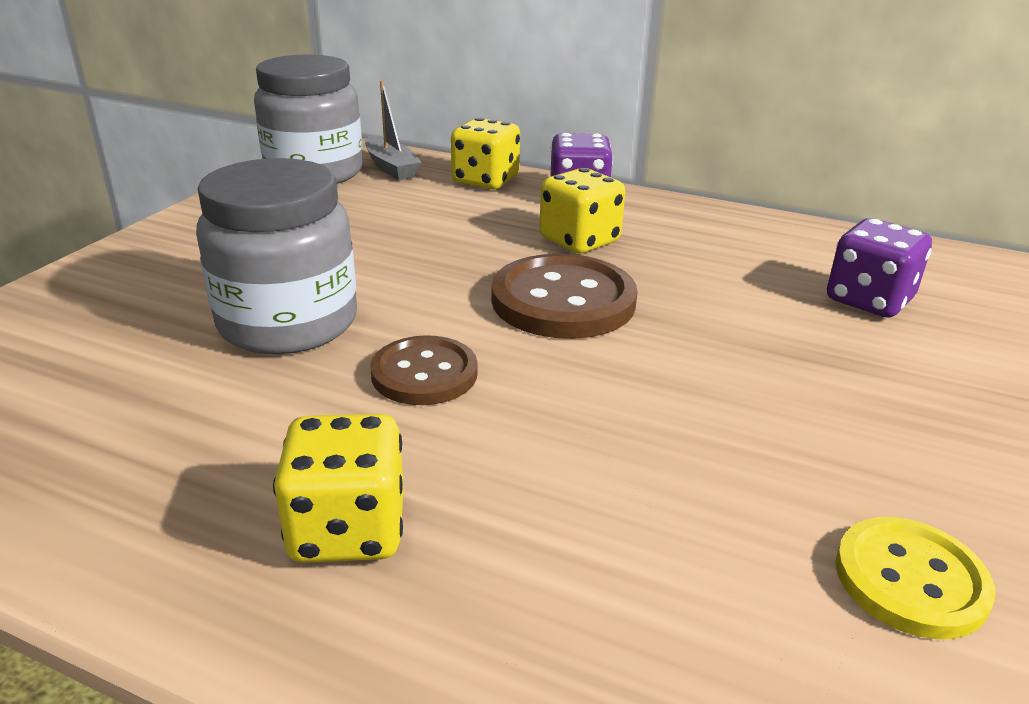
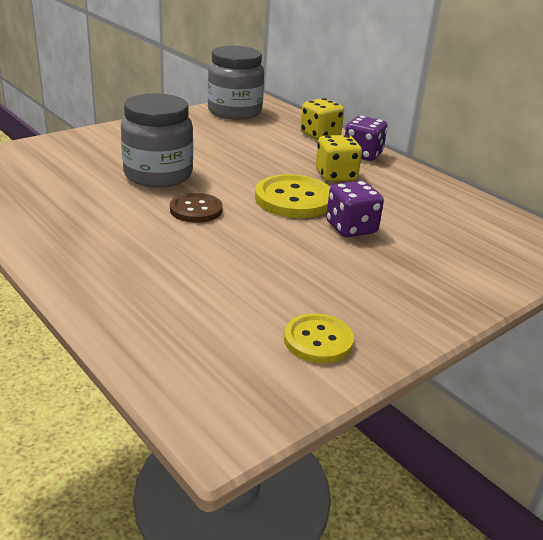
camera: 25 degrees right, 0 degrees up
yellow dice [273,414,404,563] -> none
grey boat [365,81,422,180] -> none
brown button [491,254,638,339] -> yellow button [255,174,331,218]
purple dice [827,218,932,317] -> purple dice moved to [326,181,384,237]

